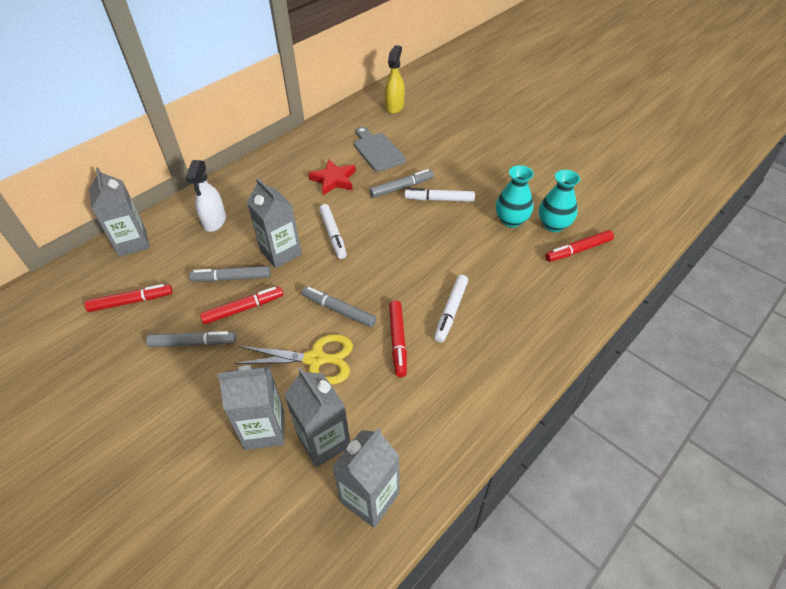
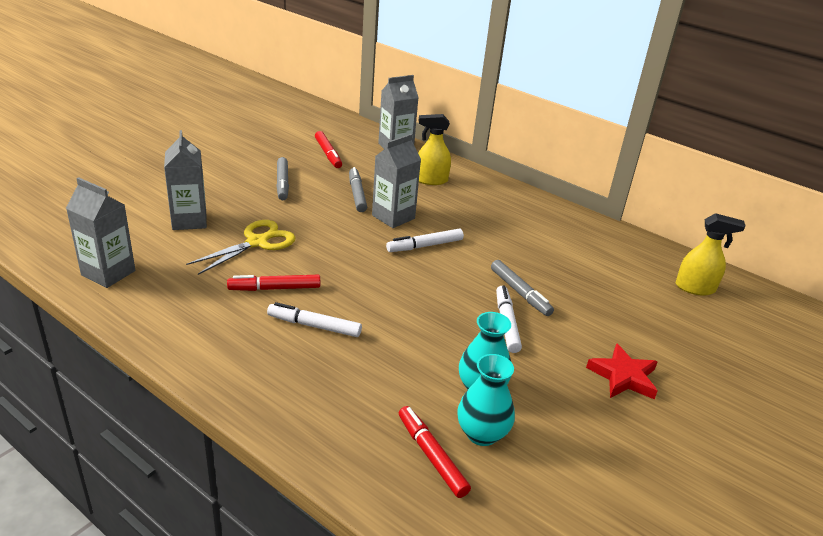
camera: 80 degrees right, 15 degrees down
white spray bottle [185,160,226,232] -> yellow spray bottle [418,114,451,185]
red marker [200,287,283,324] -> none
yellow scissors [234,334,353,384] -> yellow scissors turned 135 degrees counterclockwise [186,220,296,275]
grey carton [284,368,350,467] -> none
grey marker [302,286,376,327] -> none
red star [308,160,356,195] -> red star moved to [586,343,658,399]
grey cutting board [354,127,406,172] -> none

